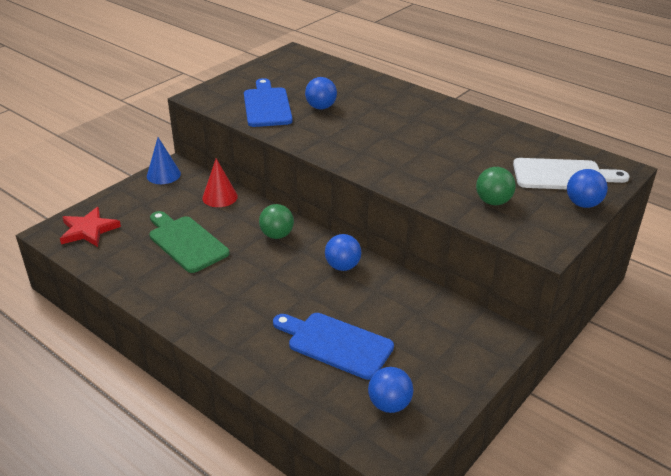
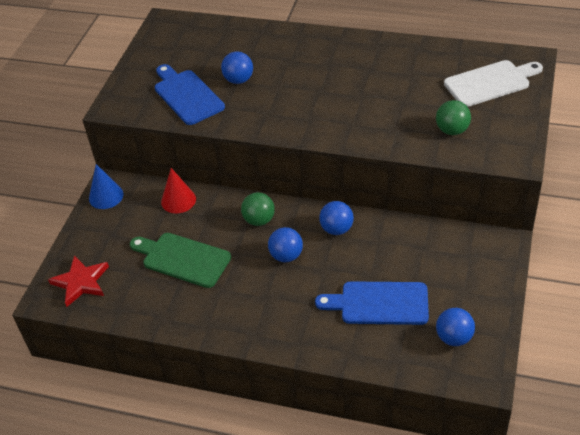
camera: 20 degrees left, 10 degrees up
blue ball [567,169,608,208] -> blue ball moved to [268,227,303,262]

